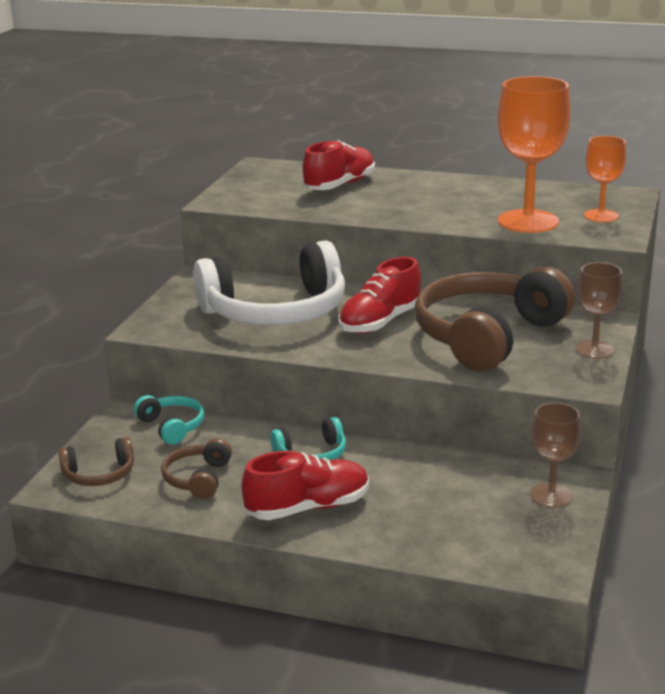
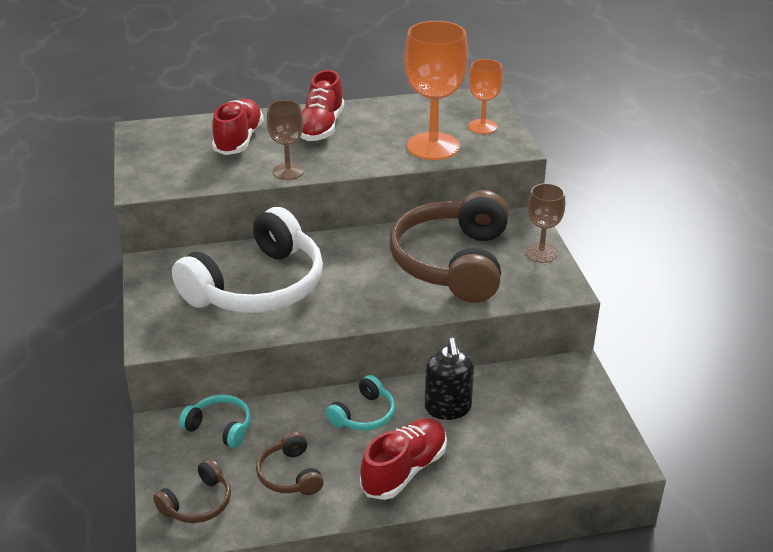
camera: 30 degrees left, 10 degrees up
red shoe [338,257,421,334] -> red shoe moved to [300,70,344,141]
brown goblet [530,402,581,508] -> brown goblet moved to [267,100,304,180]
none -> black soap dispenser [425,338,474,420]

